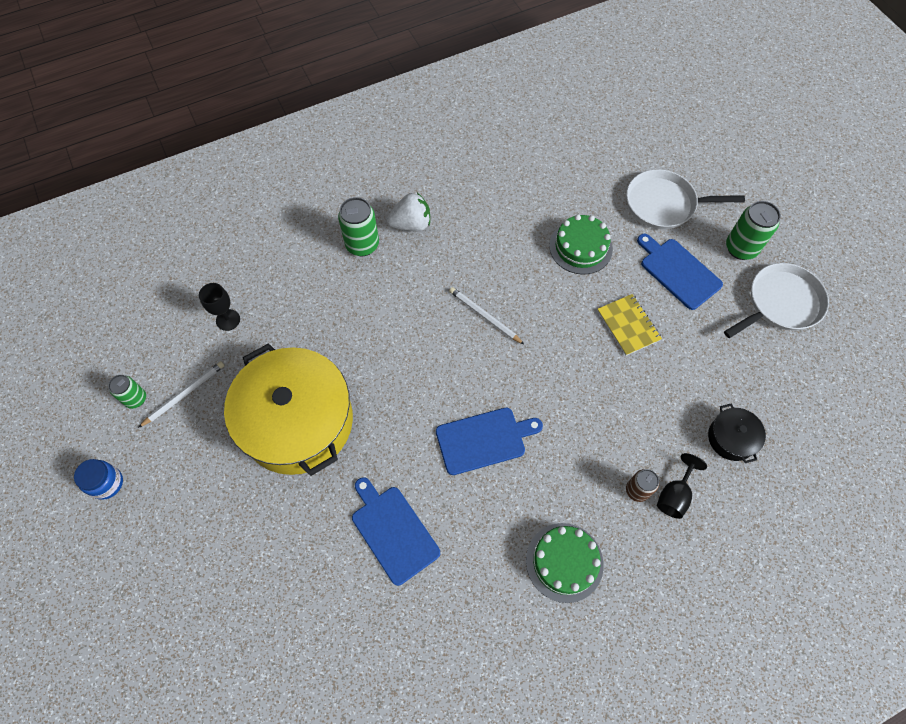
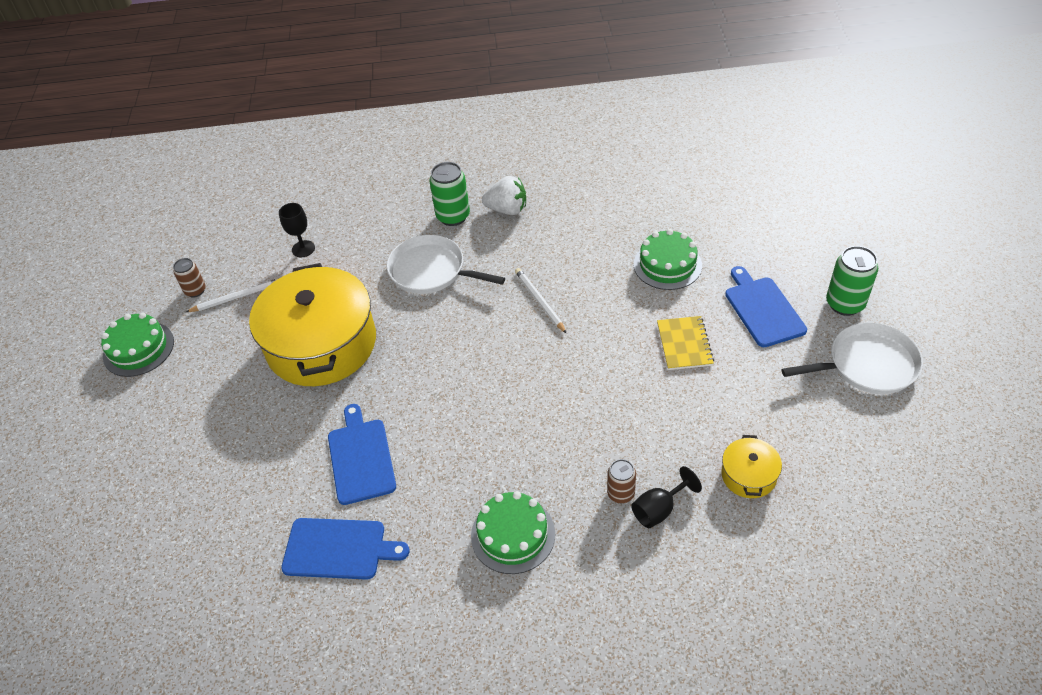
camera: 25 degrees right, 15 degrees down
blue jar [74,459,123,500] -> green cake [101,313,174,377]
green can [108,375,146,409] -> brown can [173,258,206,297]
blue cutting board [436,408,543,475] -> blue cutting board moved to [281,518,409,580]
white pan [626,169,745,229] -> white pan moved to [386,235,505,294]
black pot [708,404,766,463] -> yellow pot [721,435,782,498]

